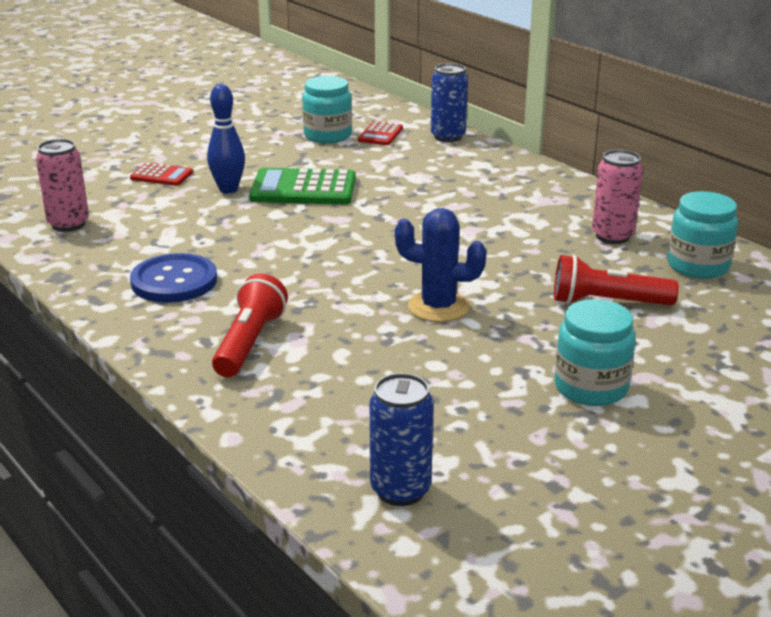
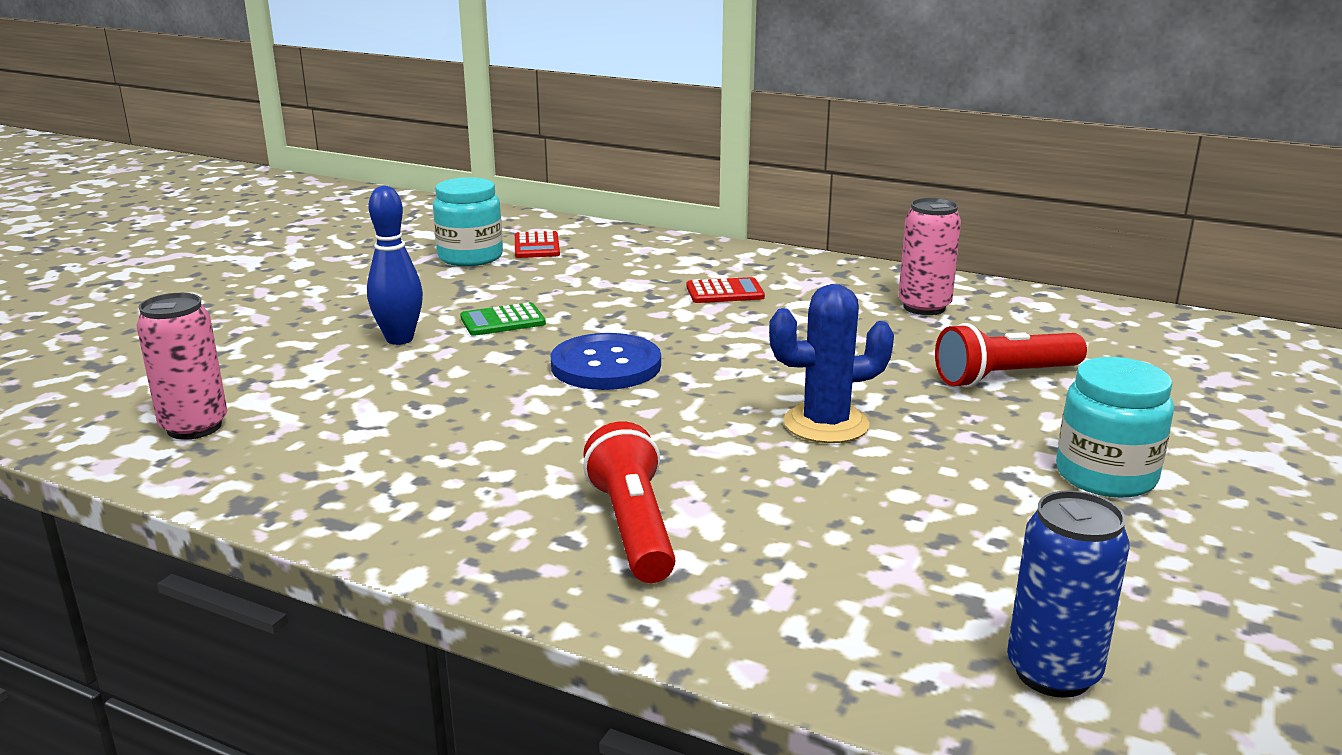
camera: 25 degrees left, 5 degrees down
red calculator [130,163,193,186] -> red calculator moved to [687,277,765,303]
blue button [130,253,217,303] -> blue button moved to [551,333,661,390]
green calculator [249,168,356,204] -> green calculator [460,302,546,336], size x0.55
blue can [431,63,468,142] -> none
turquoise jar [668,191,738,279] -> none

